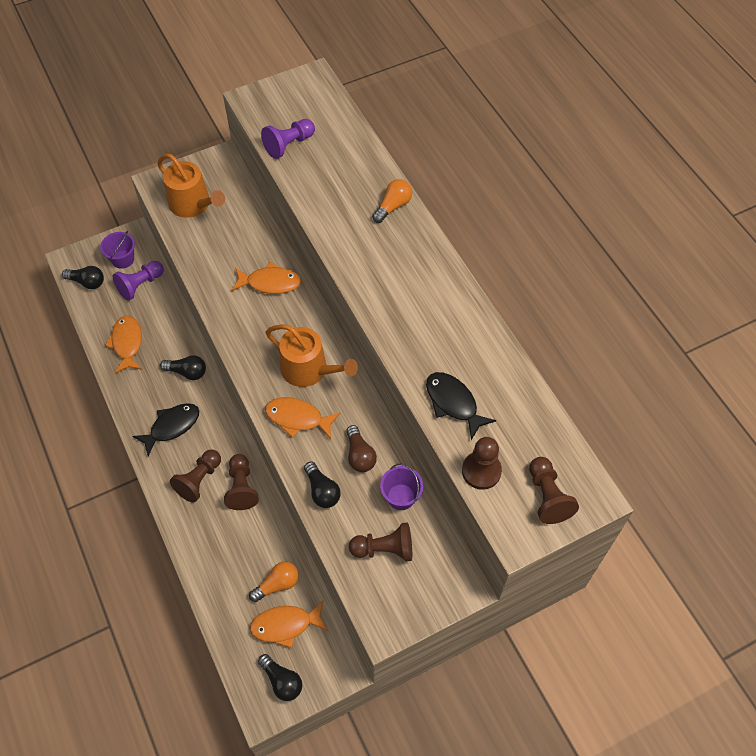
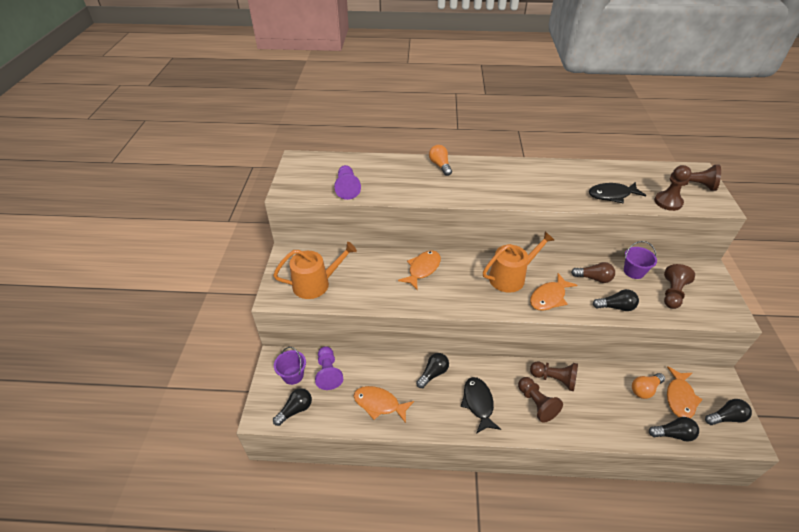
camera: 60 degrees left, 15 degrees down
orange light bulb [249,561,299,602] -> orange light bulb turned 120 degrees counterclockwise [632,373,665,399]
none -> black light bulb [649,417,699,442]

